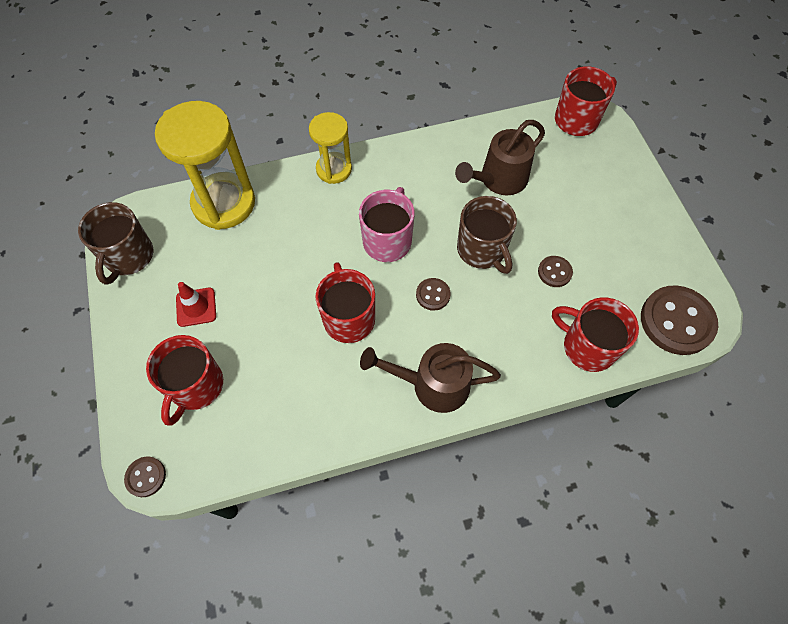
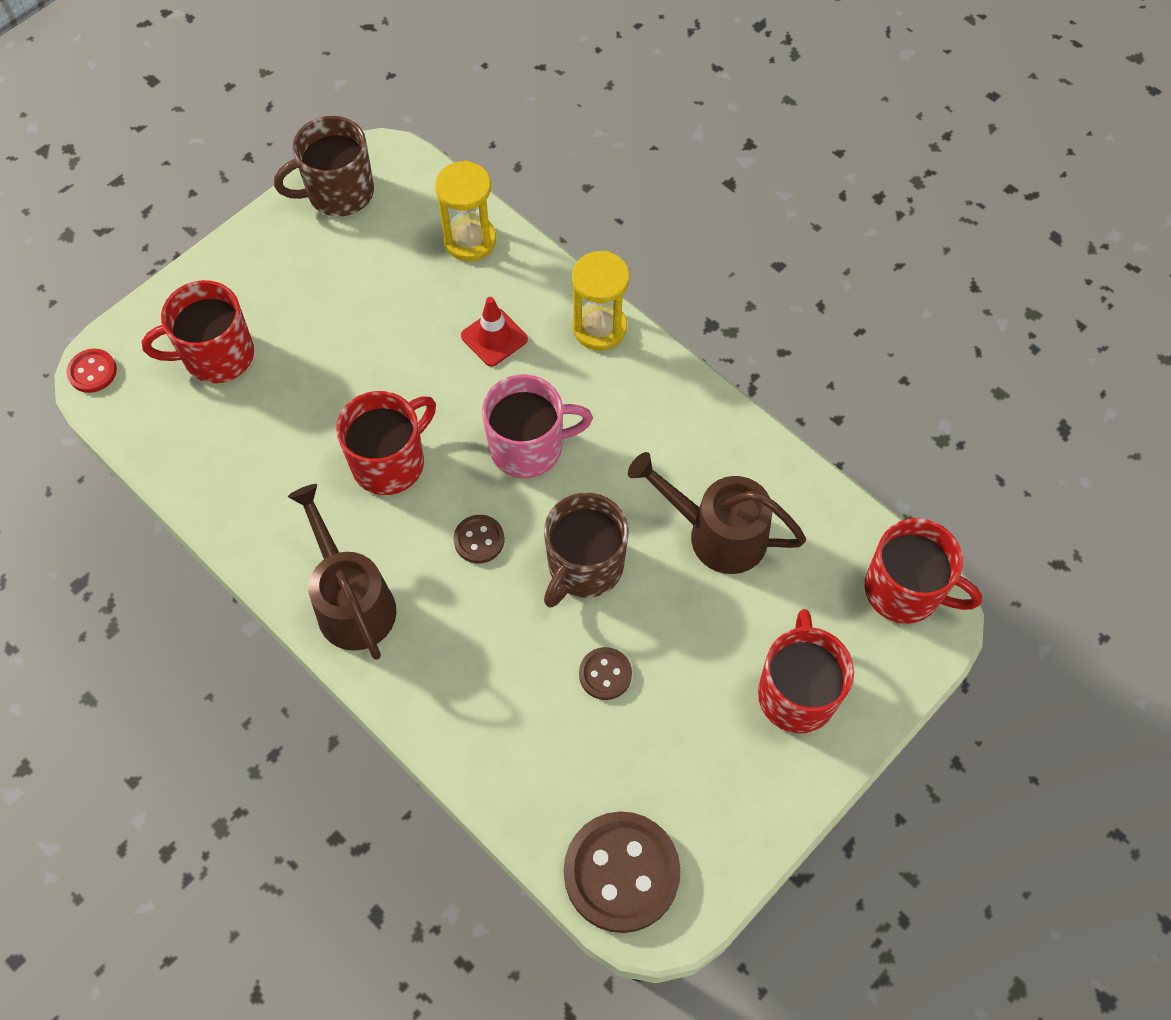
camera: 60 degrees right, 0 degrees up
brown button [124,457,166,497] -> red button [66,348,117,393]
yellow hourglass [155,101,255,230] -> yellow hourglass [435,160,496,261], size x0.59
red traffic cone [176,282,216,327] -> red traffic cone moved to [461,297,528,367]
red mug [552,297,639,372] -> red mug moved to [758,609,854,733]

